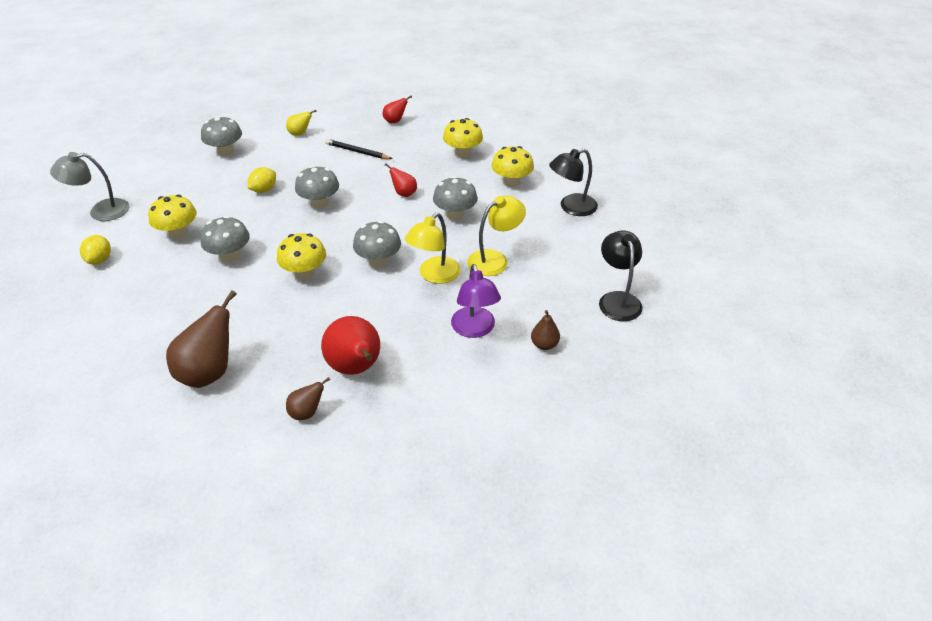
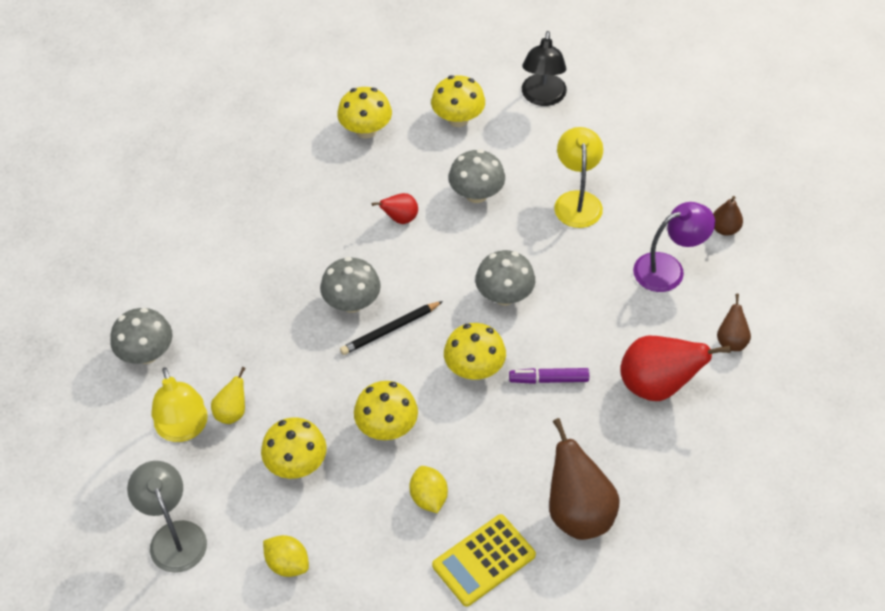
camera: 55 degrees left, 10 degrees up
grey lamp [50,152,129,221] -> grey lamp turned 135 degrees clockwise [127,461,207,573]
grey mushroom [200,216,250,262] -> yellow mushroom [354,381,418,440]
yellow lemon [248,167,276,193] -> yellow lemon moved to [409,466,448,513]
yellow pear [286,110,317,136] -> yellow pear moved to [211,367,246,424]
brown pear [286,377,330,420] -> brown pear moved to [717,294,751,351]
black pencil [325,139,393,159] -> black pencil moved to [340,301,443,355]
red pear [383,95,412,123] -> none
yellow lamp [405,213,461,284] -> yellow lamp moved to [151,367,208,442]
purple lamp [451,264,501,338] -> purple lamp turned 45 degrees counterclockwise [633,202,715,292]
black lamp [599,230,643,321] -> none
none -> yellow calculator [432,514,536,607]
none -> purple marker [509,368,589,384]

